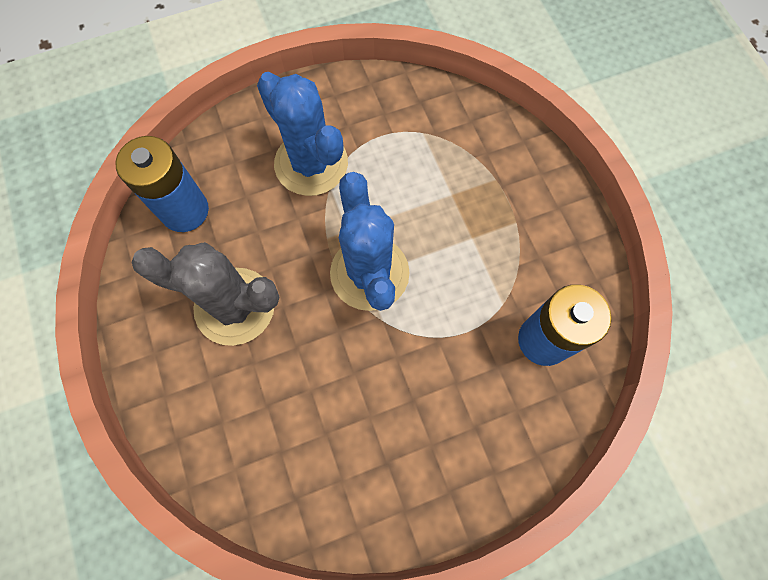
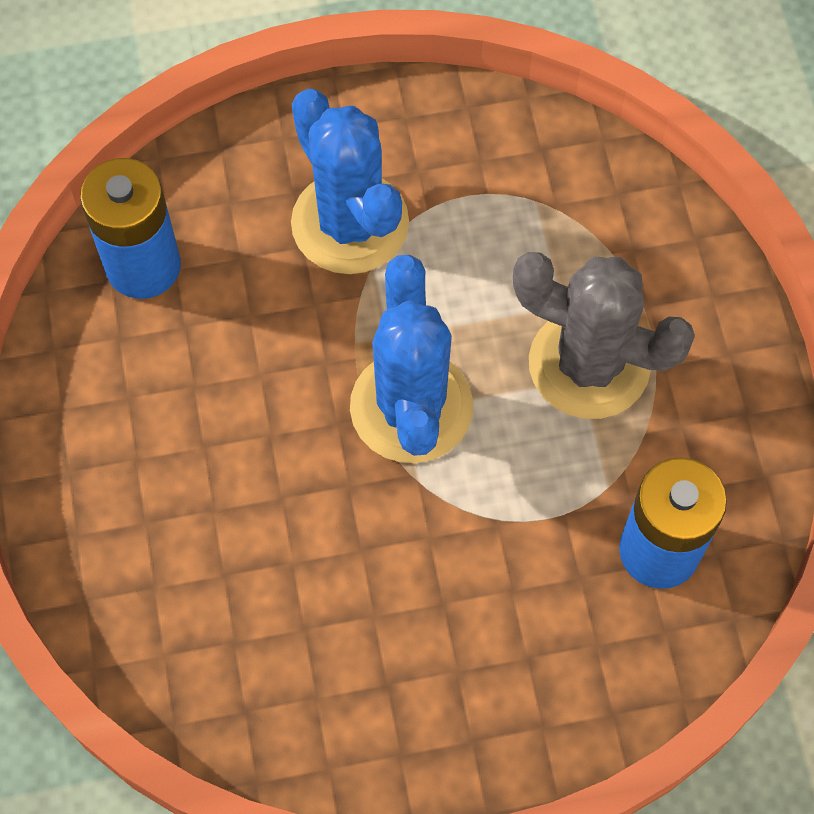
camera: 10 degrees right, 5 degrees down
grey cactus [131,242,279,346] -> grey cactus moved to [513,252,695,419]

